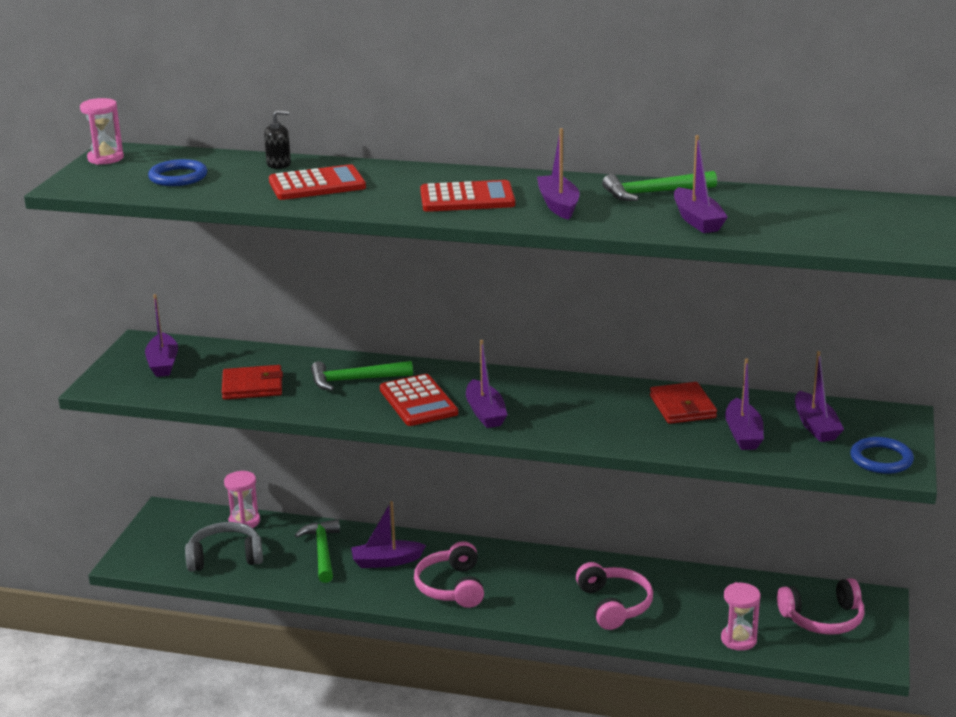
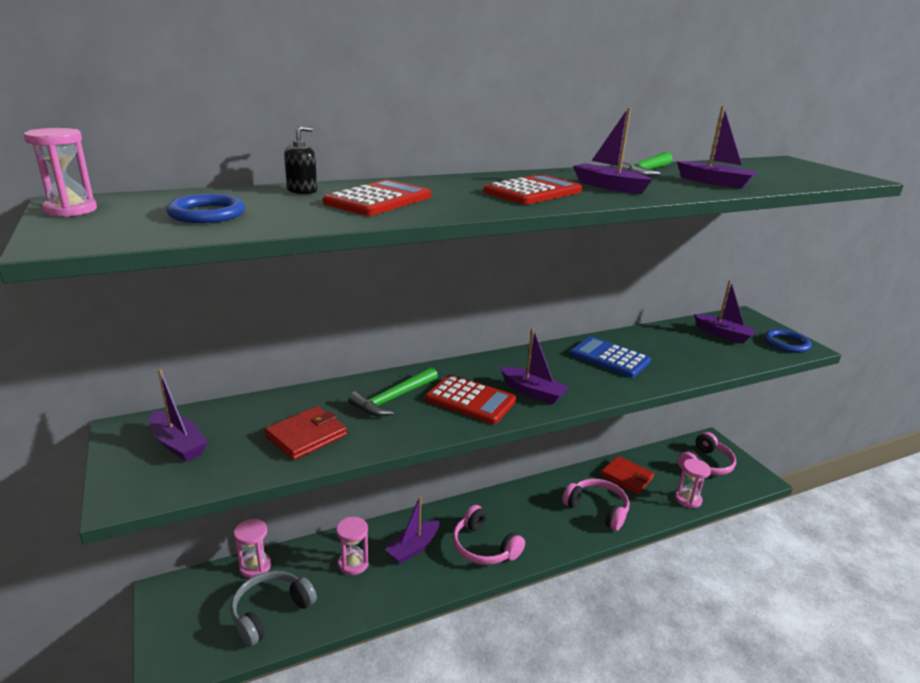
camera: 40 degrees left, 0 degrees up
green hammer [295,519,340,583] -> pink hourglass [336,517,369,575]
red wallet [650,382,717,424] -> red wallet moved to [601,456,654,494]
purple boat [725,358,764,450] -> none
none -> blue calculator [570,336,651,378]

